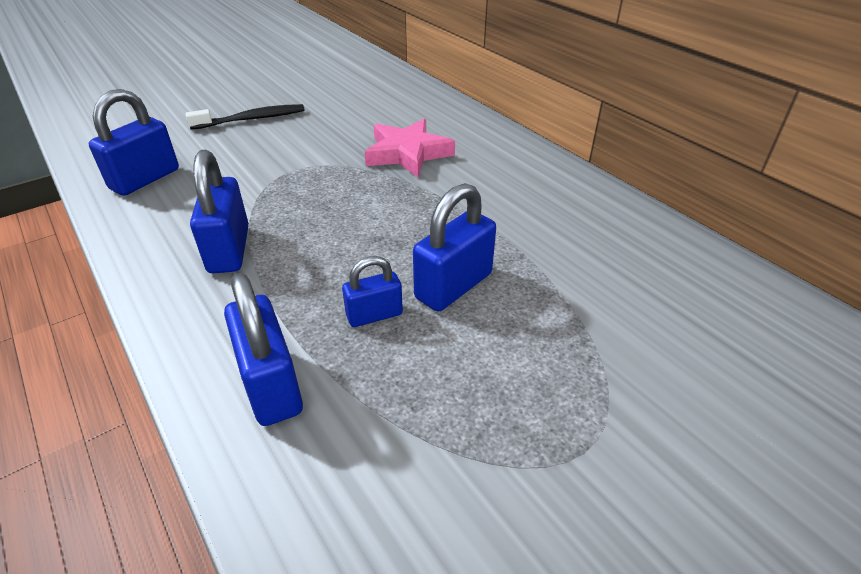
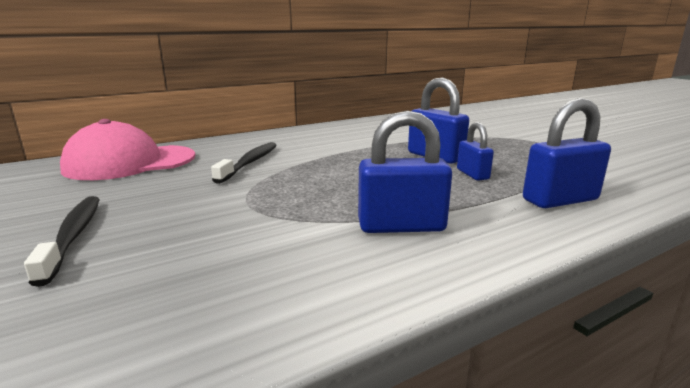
camera: 85 degrees left, 20 degrees down
blue padlock [89,89,179,196] -> none
pink star [365,119,455,177] -> black toothbrush [211,142,277,184]
none -> pink cap [60,119,195,180]

